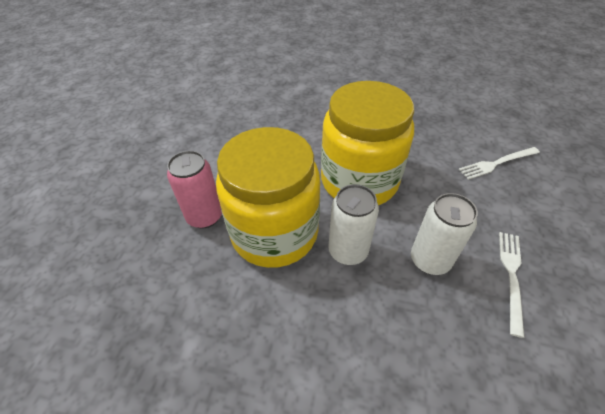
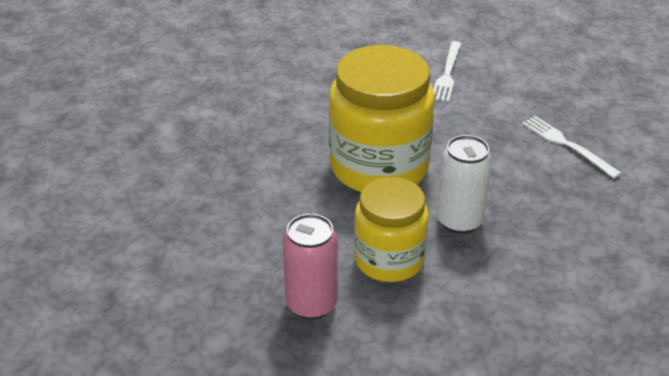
camera: 55 degrees left, 10 degrees down
yellow jar [216,127,320,268] -> yellow jar [354,177,429,282], size x0.64
white can [411,193,478,275] -> none

